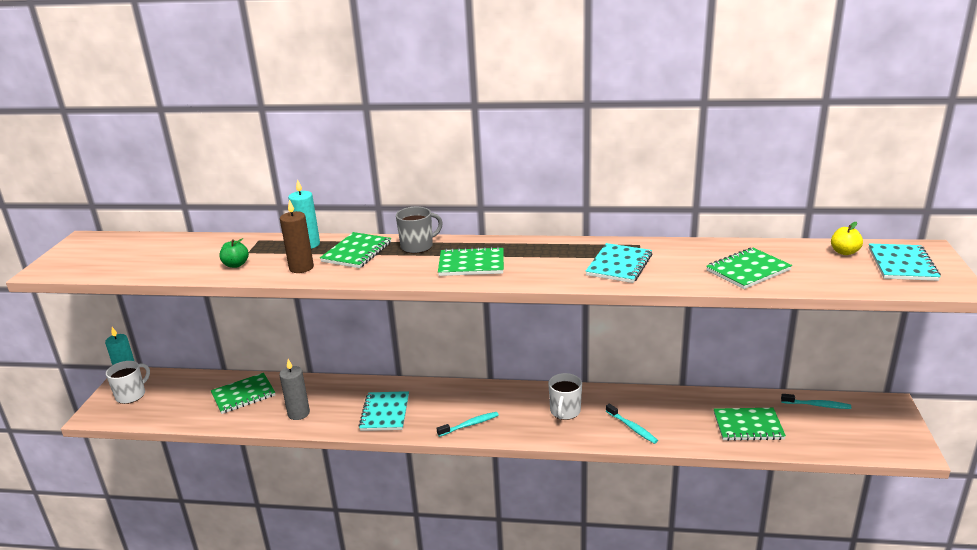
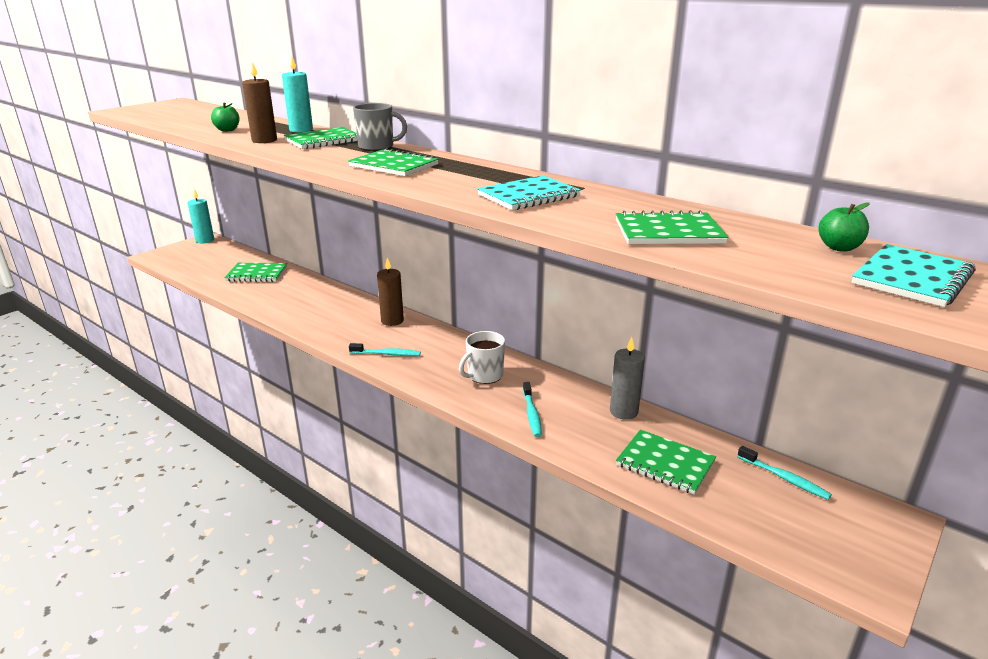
camera: 30 degrees right, 0 degrees up
white mug [106,361,150,404] -> none
grey candle [279,359,310,420] -> grey candle moved to [610,337,645,420]
turquoise notebook [359,391,409,431] -> none
yellow apple [831,222,863,255] -> green apple [818,203,870,251]
none -> brown candle [377,257,404,326]

